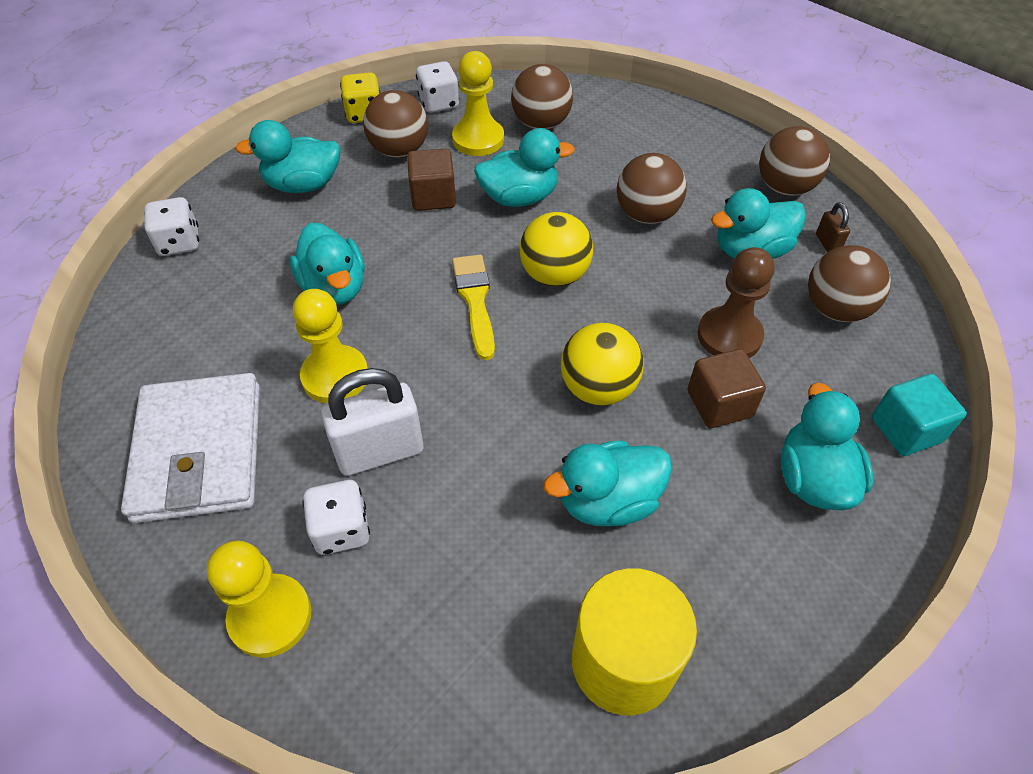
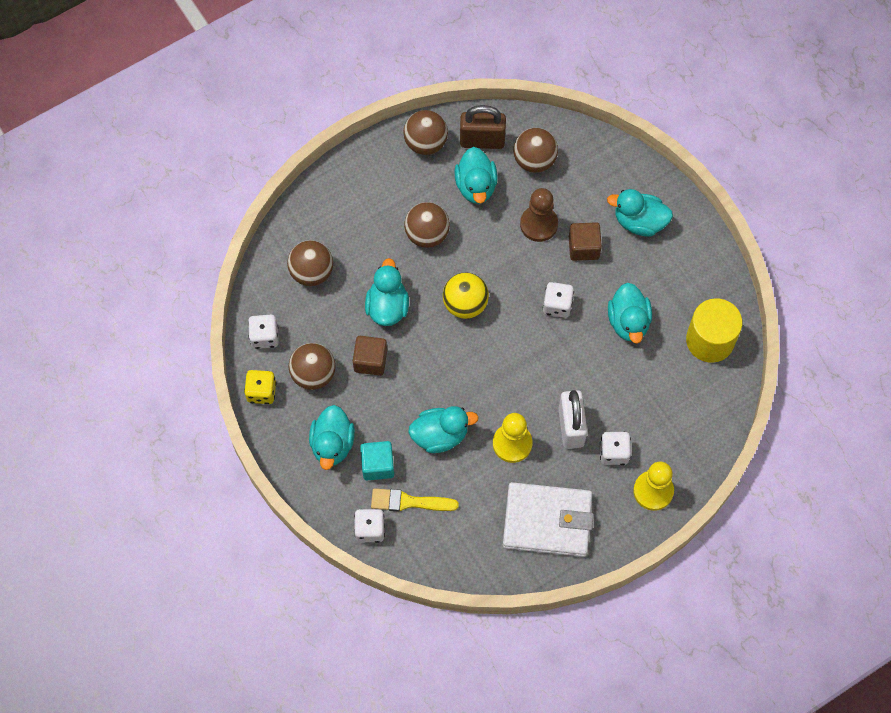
camera: 75 degrees left, 15 degrees up
yellow pawn [452,51,504,156] -> none
yellow brush [452,255,495,360] -> yellow brush moved to [371,488,459,512]
yellow ball [561,323,644,405] -> white dice [543,282,574,318]
brown padlock [816,202,850,252] -> brown padlock [460,105,506,149], size x2.18
turquoise cube [872,374,967,456] -> turquoise cube moved to [360,441,394,480]

